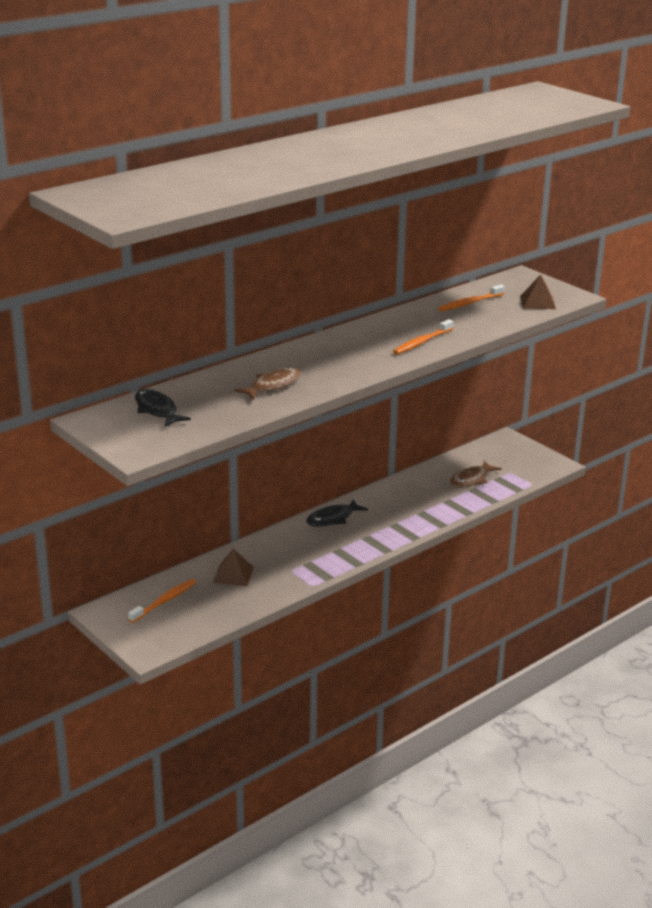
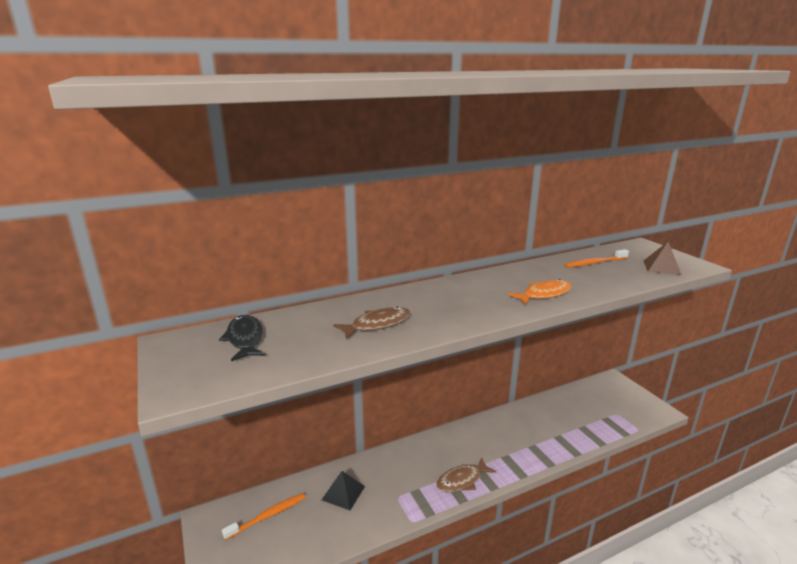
camera: 15 degrees right, 5 degrees down
brown pyramid [213,549,254,586] -> black pyramid [322,471,365,510]
black fish [306,499,368,527] -> none
orange toothbrush [393,319,453,354] -> orange fish [508,279,572,305]
brown fish [450,460,502,488] -> brown fish moved to [436,457,497,492]

